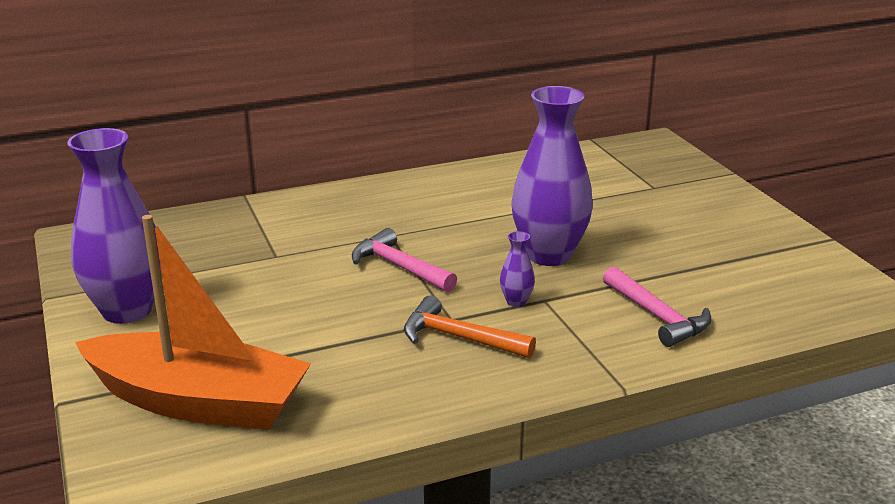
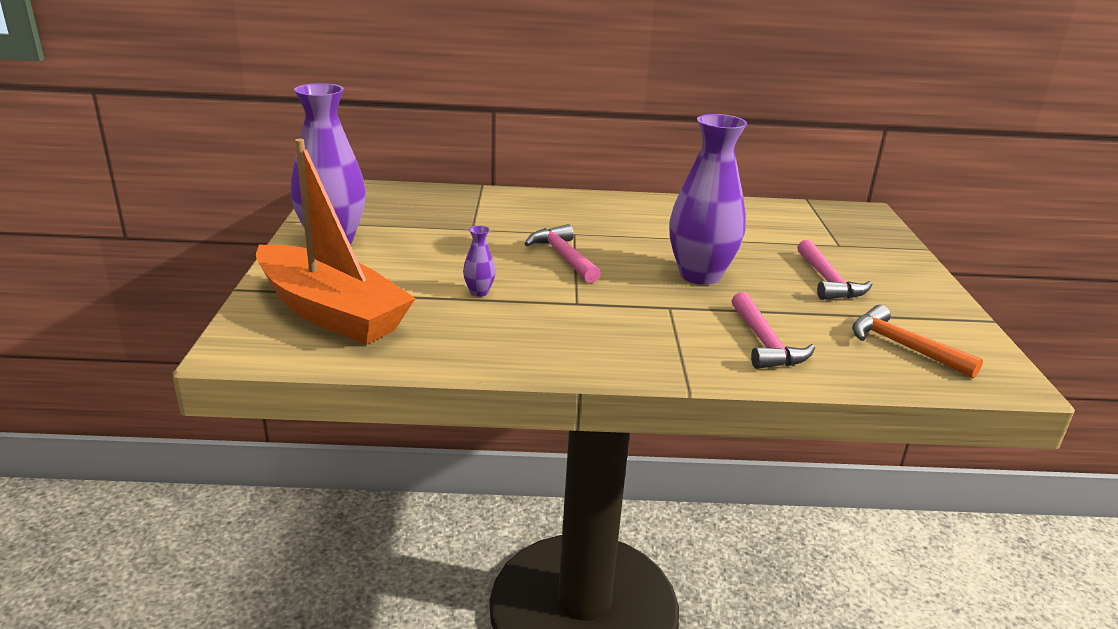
camera: 20 degrees right, 0 degrees up
orange hammer [404,295,536,358] -> orange hammer moved to [852,305,983,378]
purple vase [500,231,535,307] -> purple vase moved to [463,226,496,297]
none -> pink hammer [797,240,872,300]

